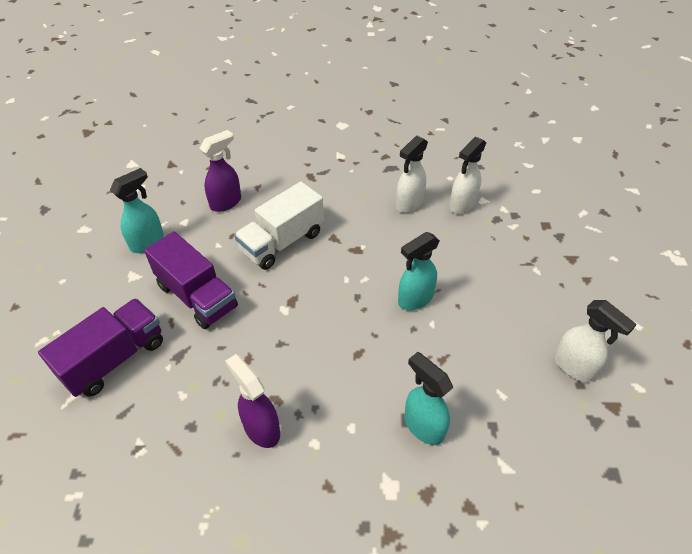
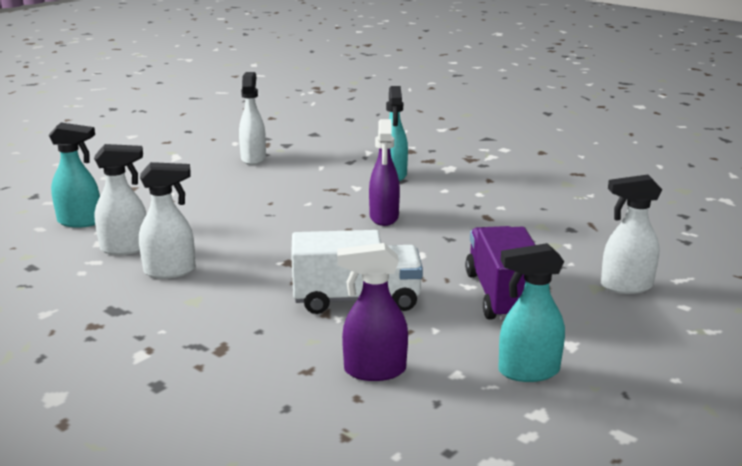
camera: 140 degrees left, 25 degrees down
purple truck [38,298,163,397] -> white spray bottle [601,174,662,294]
purple spray bottle [226,354,280,448] -> purple spray bottle moved to [369,119,400,226]
turquoise spray bottle [398,232,440,310] -> turquoise spray bottle moved to [49,123,100,228]

